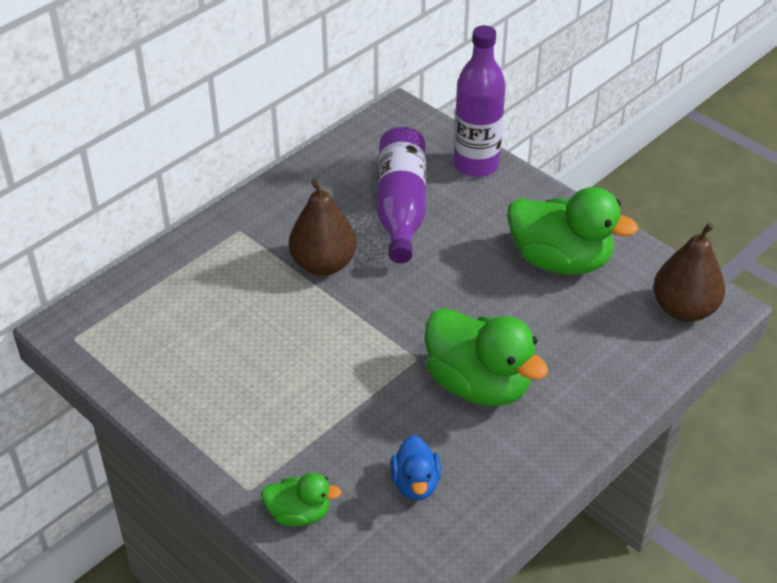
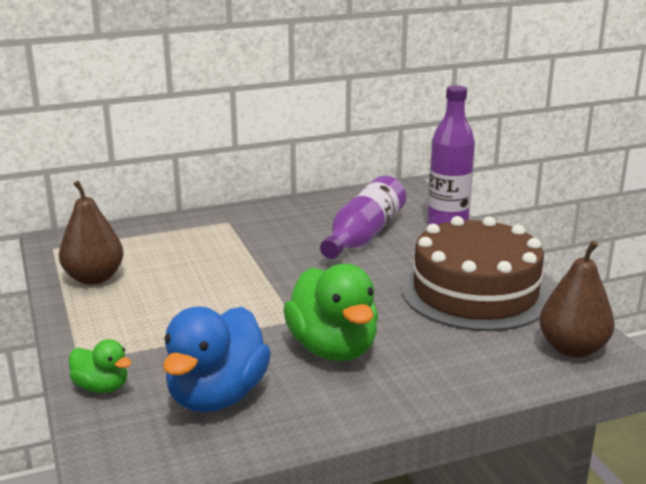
camera: 25 degrees right, 20 degrees down
brown pear [289,179,356,276] -> brown pear moved to [59,181,123,285]
blue duck [390,435,441,500] -> blue duck [163,306,271,412], size x1.93
green duck [507,187,638,275] -> brown cake [401,216,551,331]

